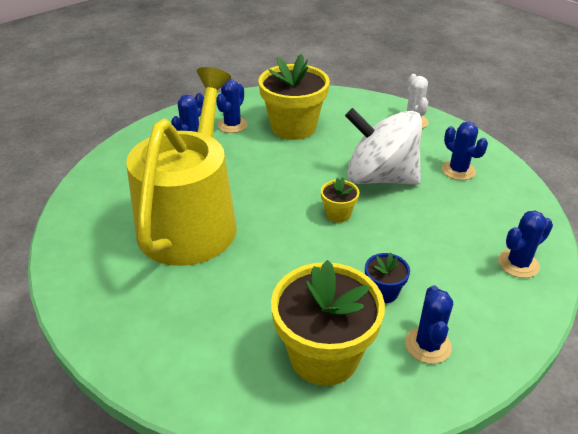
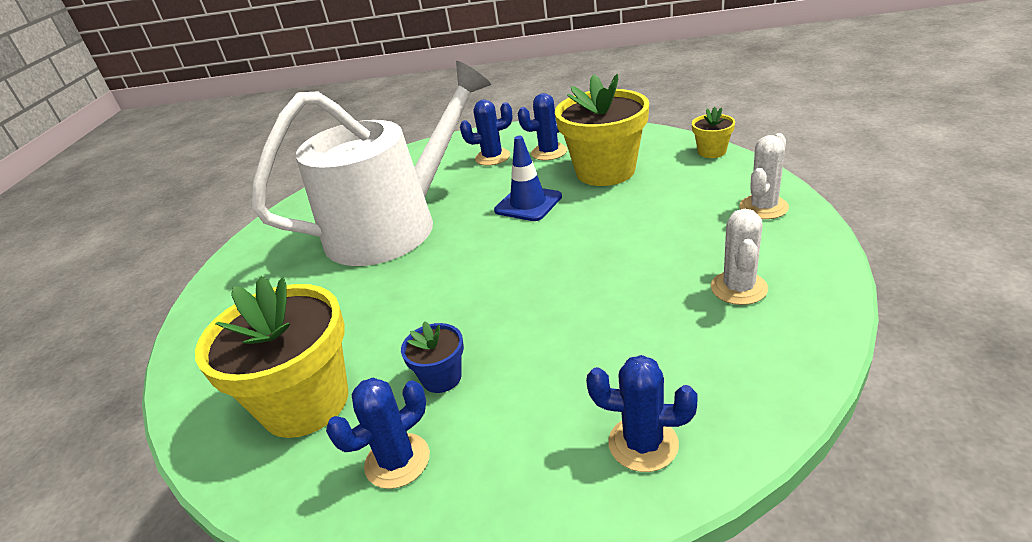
camera: 50 degrees right, 5 degrees down
yellow watering can [126,67,237,266] -> white watering can [251,61,491,266]
yellow flower pot [321,177,359,222] -> yellow flower pot moved to [692,107,735,158]
white spinning top [345,108,422,185] -> none
blue cactus [442,122,488,180] -> white cactus [711,209,768,305]
none -> blue traffic cone [494,136,562,221]

